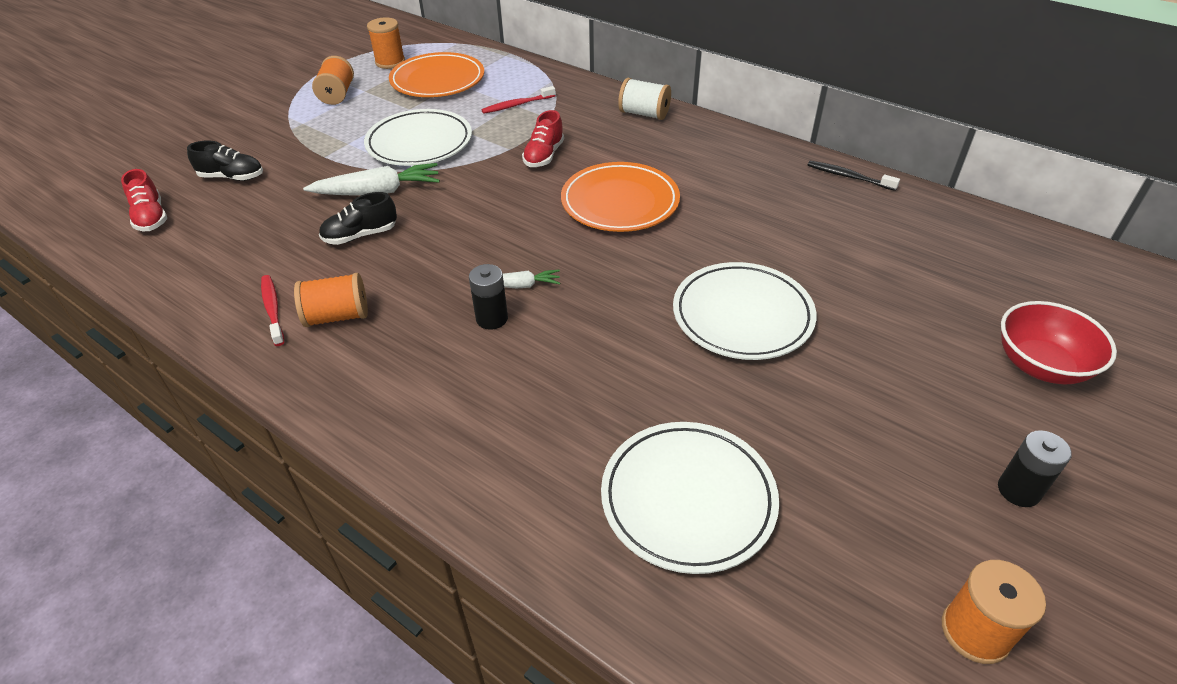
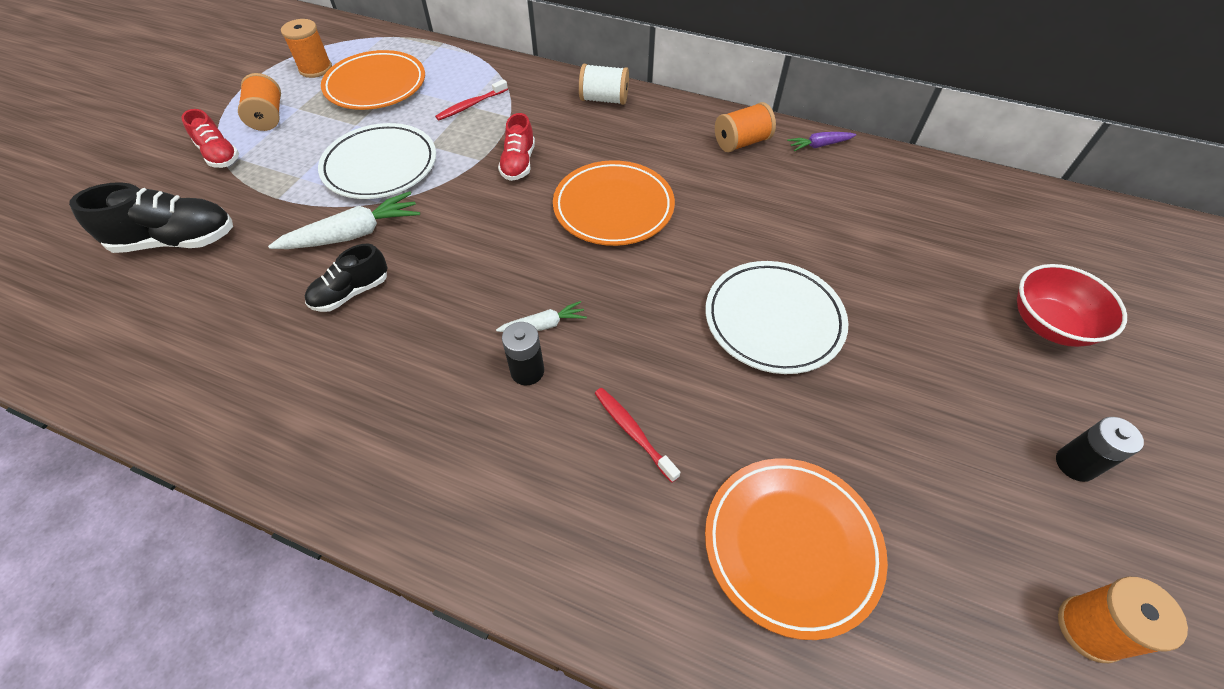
camera: 15 degrees left, 10 degrees up
red shoe [121,169,167,231] -> red shoe moved to [182,109,239,168]
black shoe [187,141,263,181] -> black shoe [69,182,233,253], size x1.58
red toothbrush [261,275,284,346] -> red toothbrush moved to [595,388,680,483]
orange spool [294,273,368,327] -> orange spool moved to [715,102,776,152]
white plate [601,422,779,574] -> orange plate [705,458,888,640]
black toothbrush [808,161,900,191] -> purple carrot [787,132,856,151]

